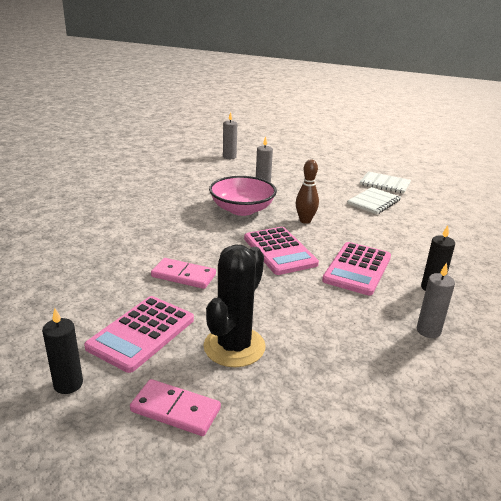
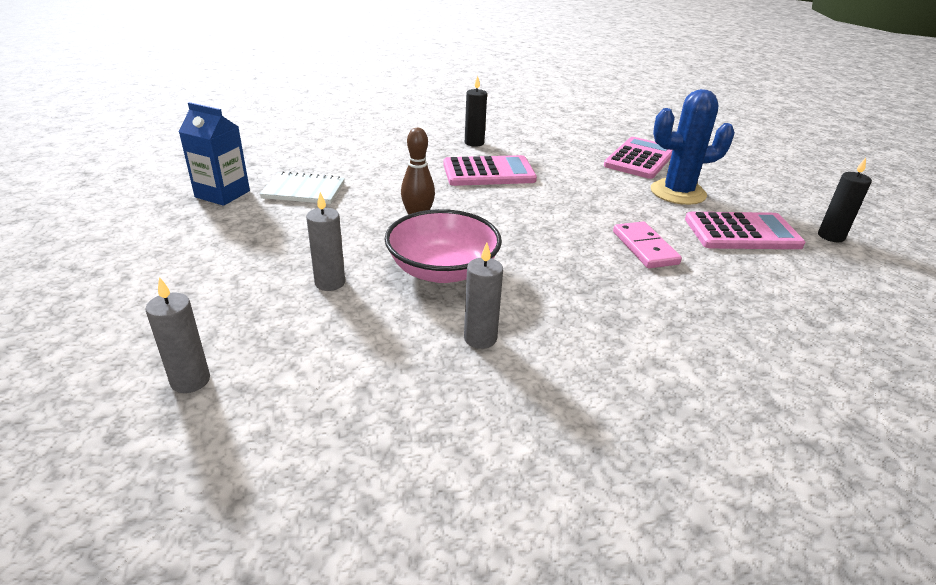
camera: 125 degrees left, 5 degrees up
pink domino [130,379,221,436] -> none
black cactus [204,244,266,367] -> blue cactus [651,89,735,205]
pink calculator [244,227,319,275] -> pink calculator moved to [604,137,673,179]
white notebook [360,171,411,194] -> blue carton [179,102,250,206]
grey candle [417,263,455,338] -> grey candle moved to [464,243,503,349]

